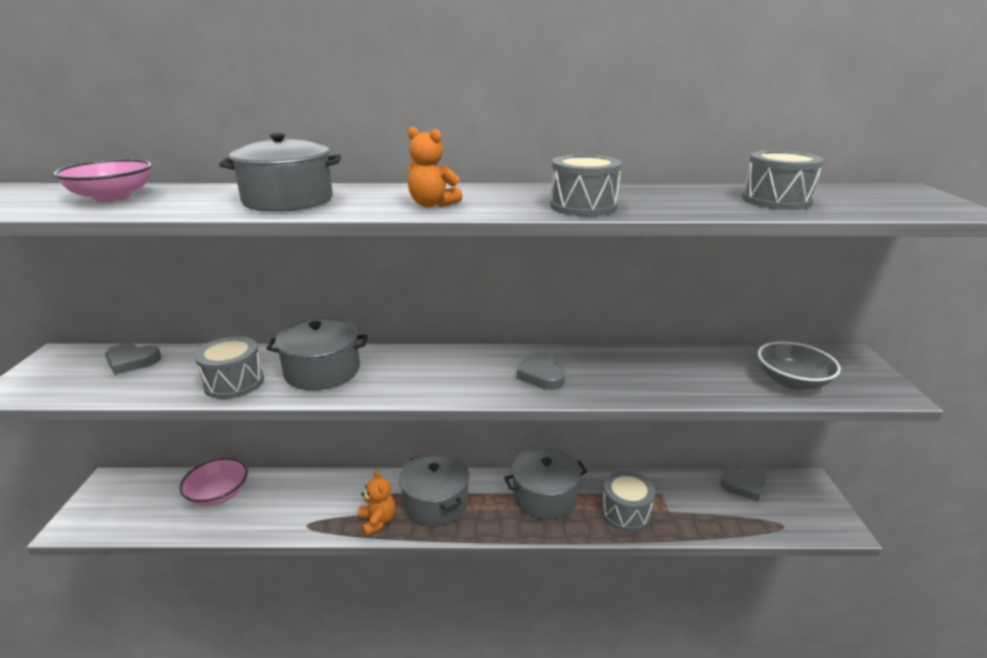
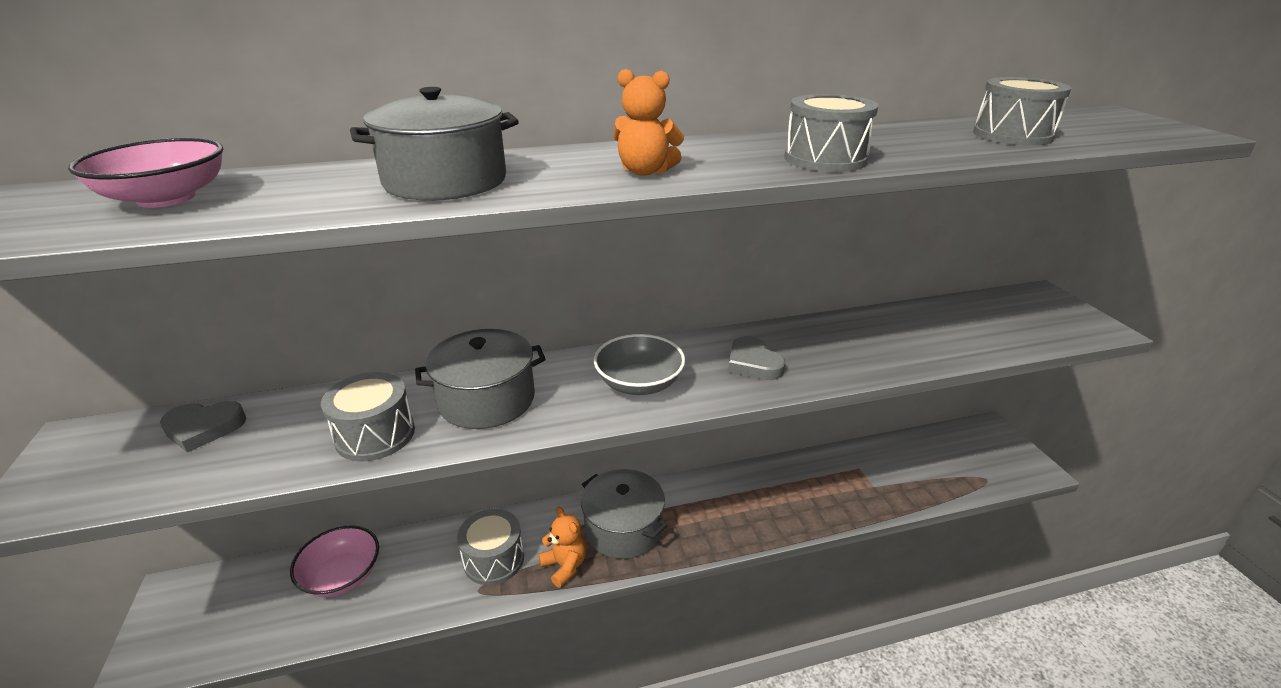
camera: 15 degrees left, 5 degrees up
grey pot [504,447,587,519] -> none
grey drum [601,471,655,532] -> grey drum moved to [457,509,524,585]
grey heart [720,467,766,501] -> none
grey bowl [758,341,841,390] -> grey bowl moved to [594,334,685,395]

